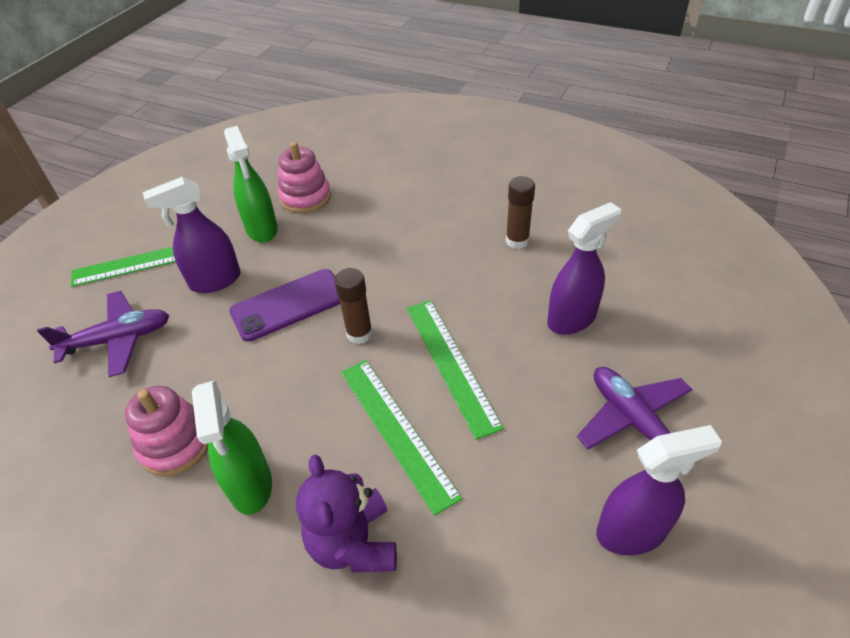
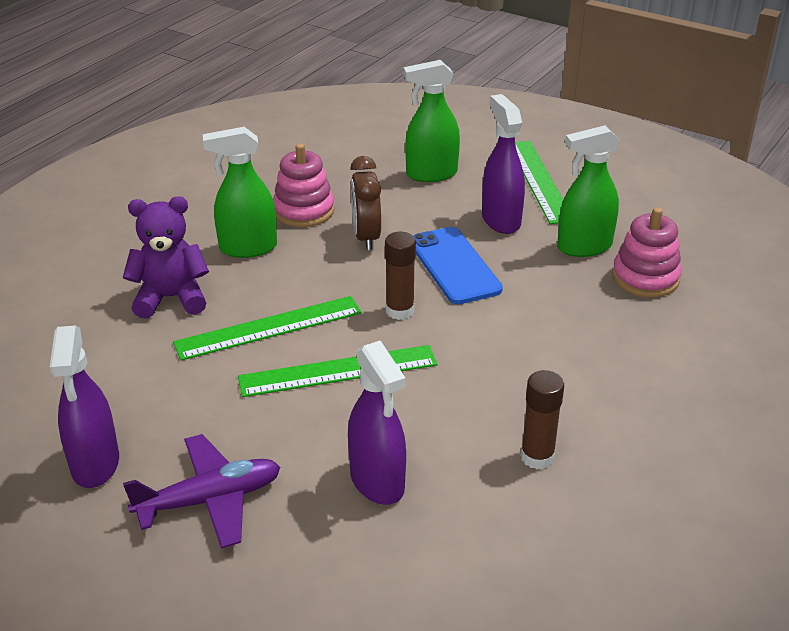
camera: 95 degrees right, 10 degrees down
purple plane [37,291,170,377] -> green spray bottle [404,60,460,182]
purple phone [229,269,340,342] -> blue phone [413,227,503,304]
none -> brown clock [350,156,381,250]

